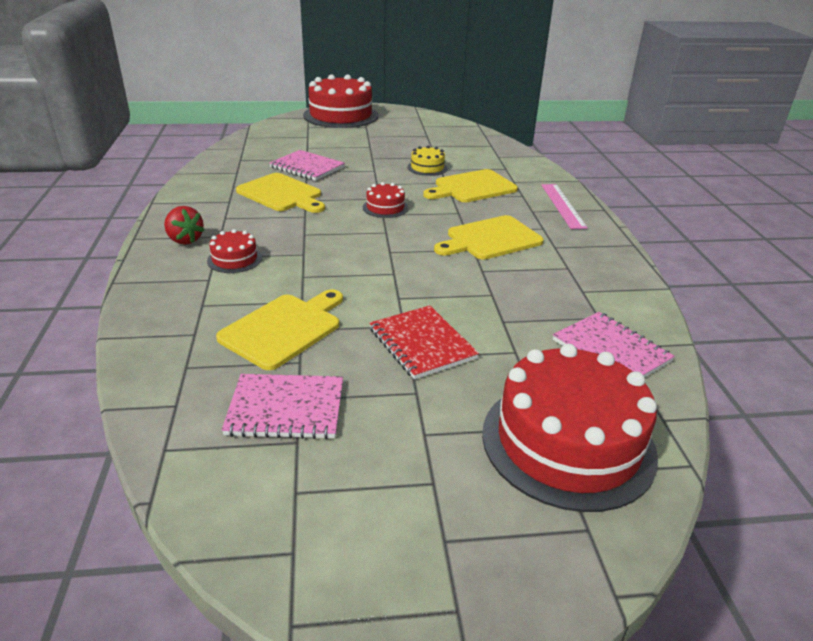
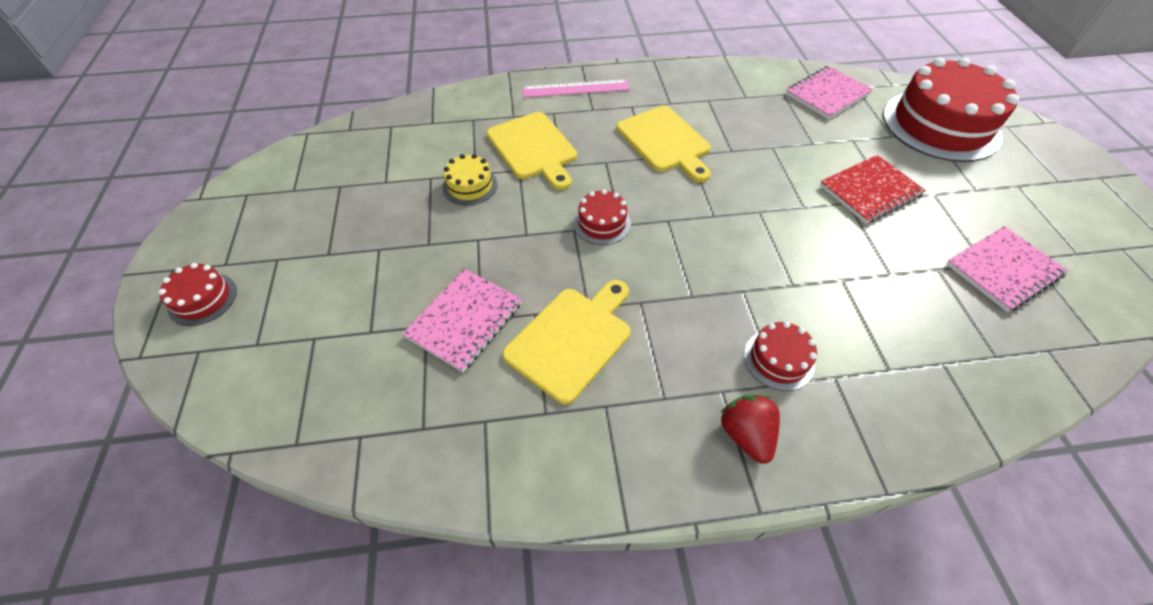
camera: 90 degrees left, 20 degrees up
red strawberry [164,206,204,245] -> red strawberry turned 60 degrees counterclockwise [720,395,780,464]
yellow cutting board [216,289,343,370] -> none
pink notebook [222,374,343,439] -> pink notebook turned 60 degrees clockwise [946,226,1068,312]
red cake [303,74,378,128] -> red cake [158,263,237,326], size x0.45

